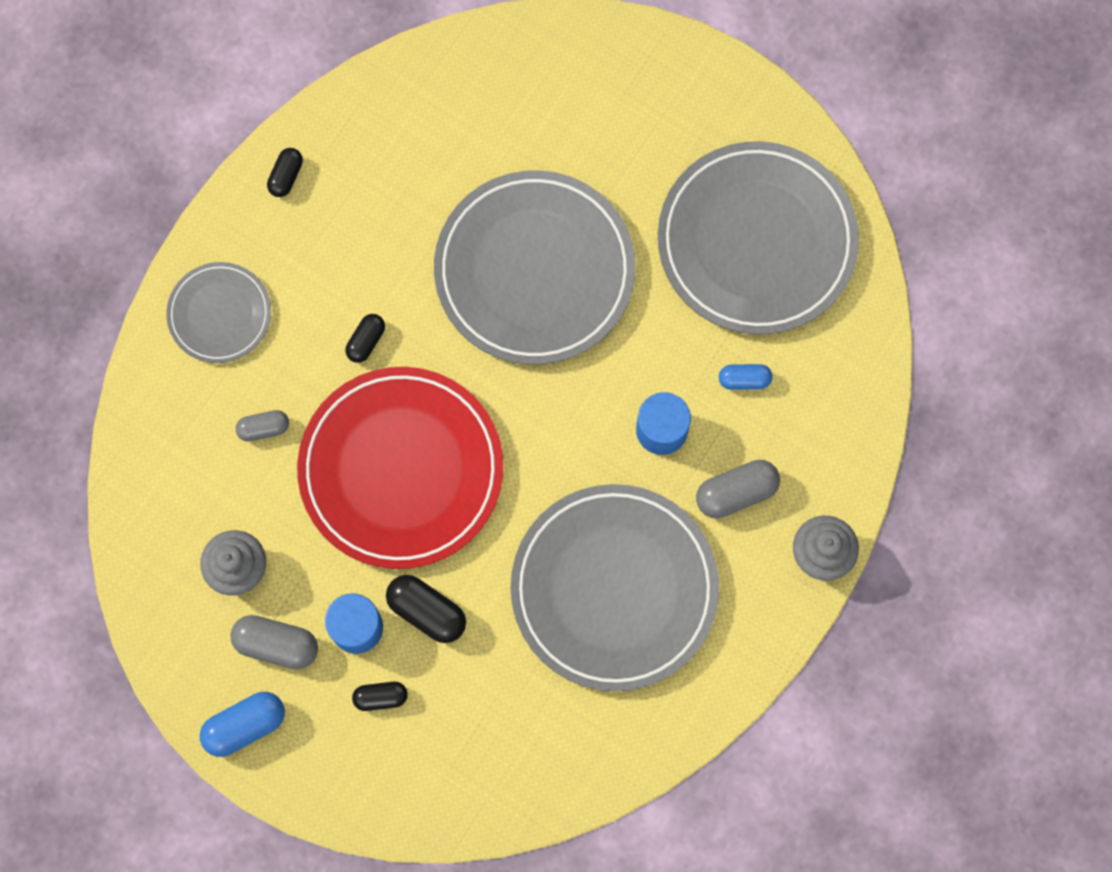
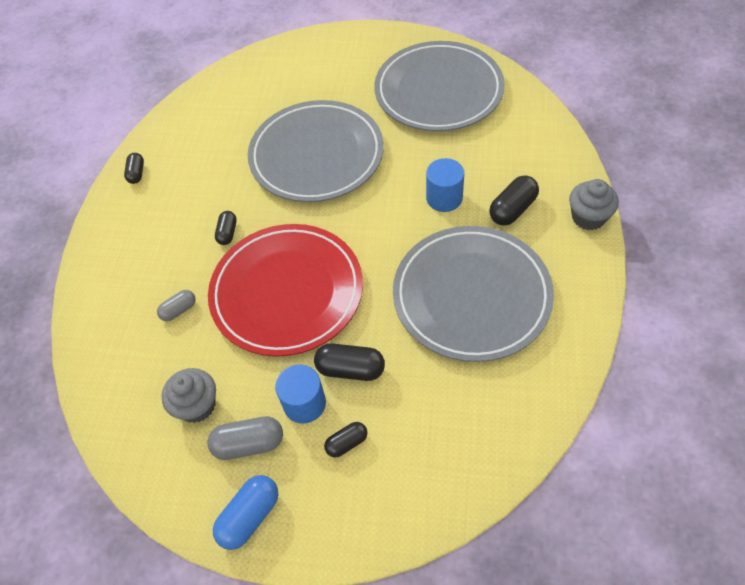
camera: 20 degrees left, 20 degrees down
grey plate [167,262,271,363] -> none
grey capsule [696,460,780,518] -> black capsule [489,175,539,226]
blue capsule [719,364,772,390] -> none

